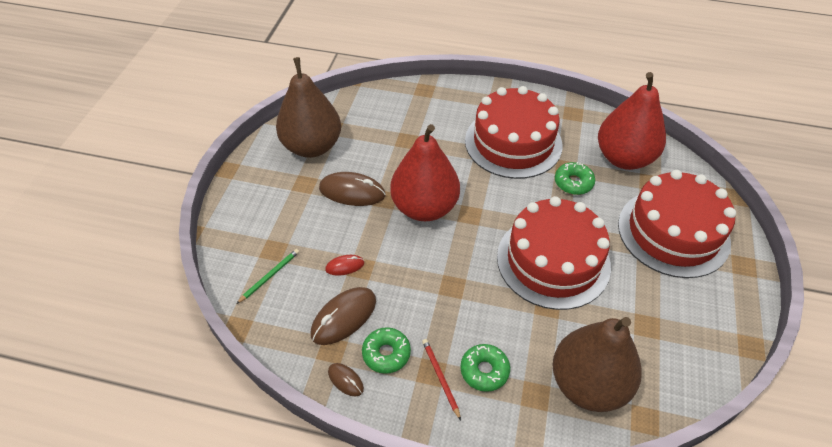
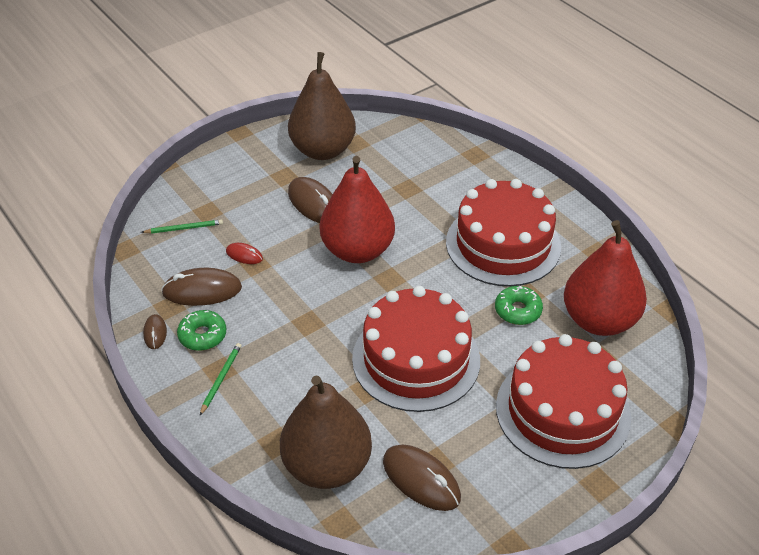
camera: 40 degrees right, 5 degrees down
red pencil [422,339,461,420] -> green pencil [200,343,241,415]
green donut [460,344,510,392] -> none
none -> brown mouse [383,445,461,511]

